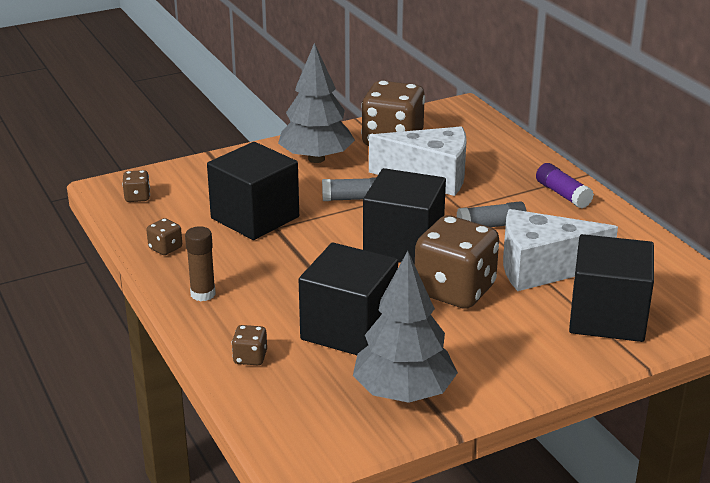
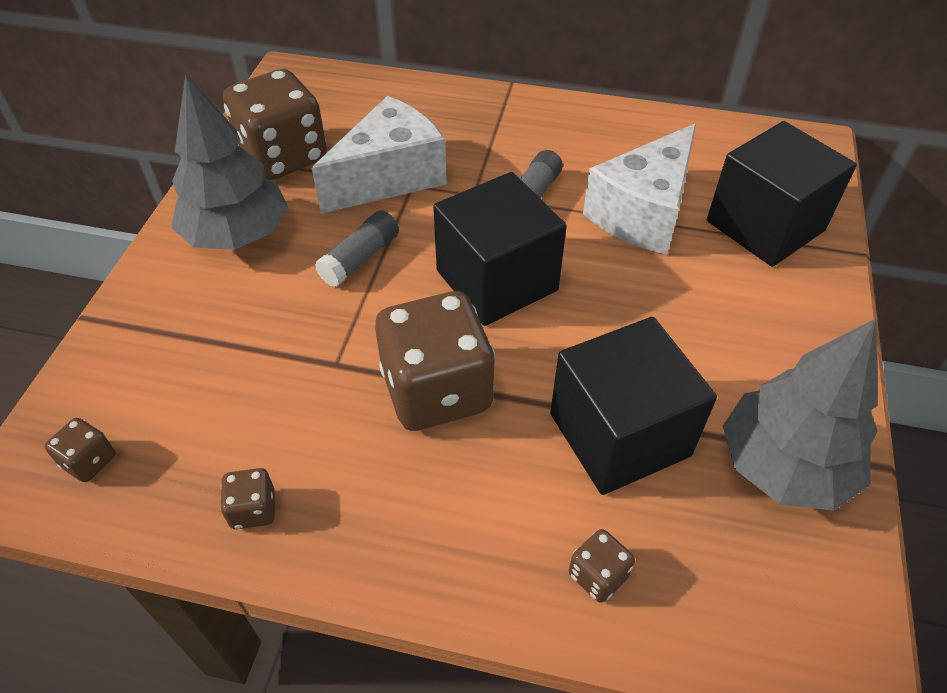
camera: 50 degrees left, 20 degrees up
brown glue stick [185,226,216,301] -> none
black cube [207,142,299,240] -> none
brown dice [415,216,499,309] -> brown dice moved to [375,291,495,431]
purple glue stick [536,163,594,208] -> none

